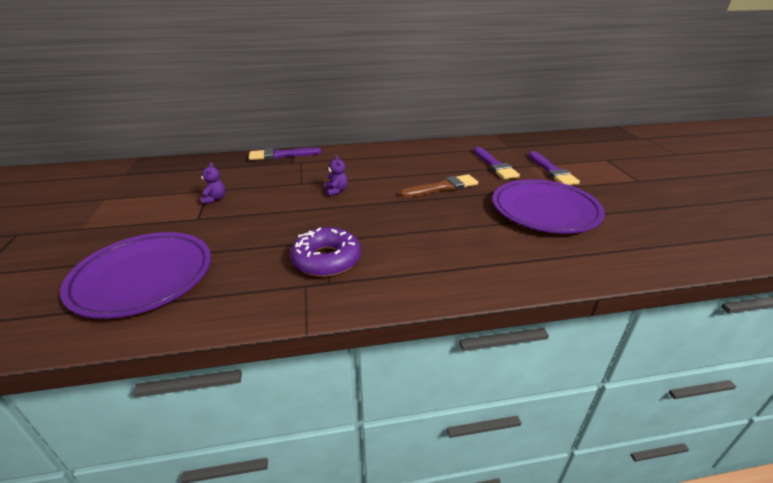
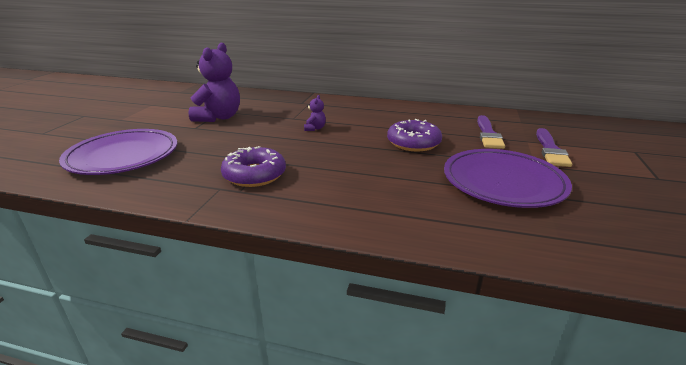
camera: 25 degrees right, 5 degrees down
purple teddy bear [199,162,225,205] -> purple teddy bear [188,43,240,122], size x2.28
purple brush [249,148,322,160] -> none
brown brush [400,174,478,198] -> purple donut [387,119,442,152]

